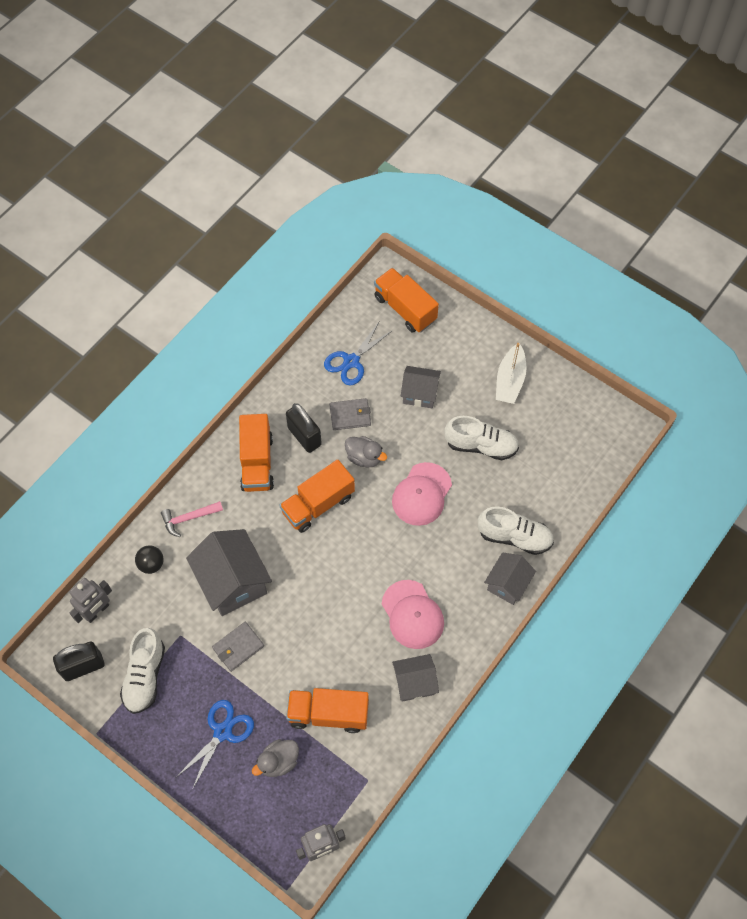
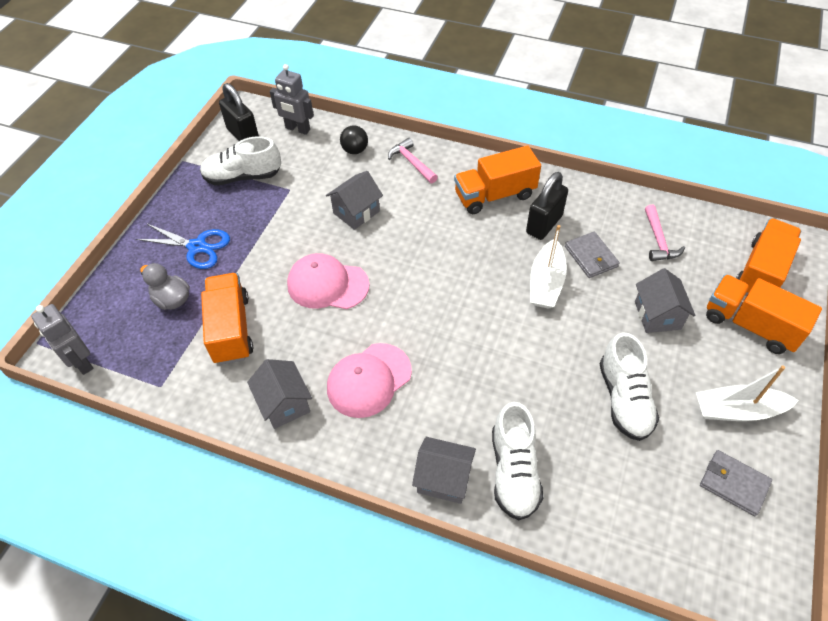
camera: 75 degrees right, 10 degrees down
grey house [186,529,272,616] -> grey house [326,171,383,230], size x0.60
grey wallet [212,622,264,672] -> grey wallet moved to [700,450,772,516]
orange truck [279,460,355,533] -> orange truck moved to [706,274,822,354]
blue scissors [324,322,393,385] -> pink hammer [645,205,685,261]
grey duck [345,436,387,468] -> white boat [530,225,567,309]
pink cap [392,462,452,526] -> pink cap moved to [287,253,370,309]

